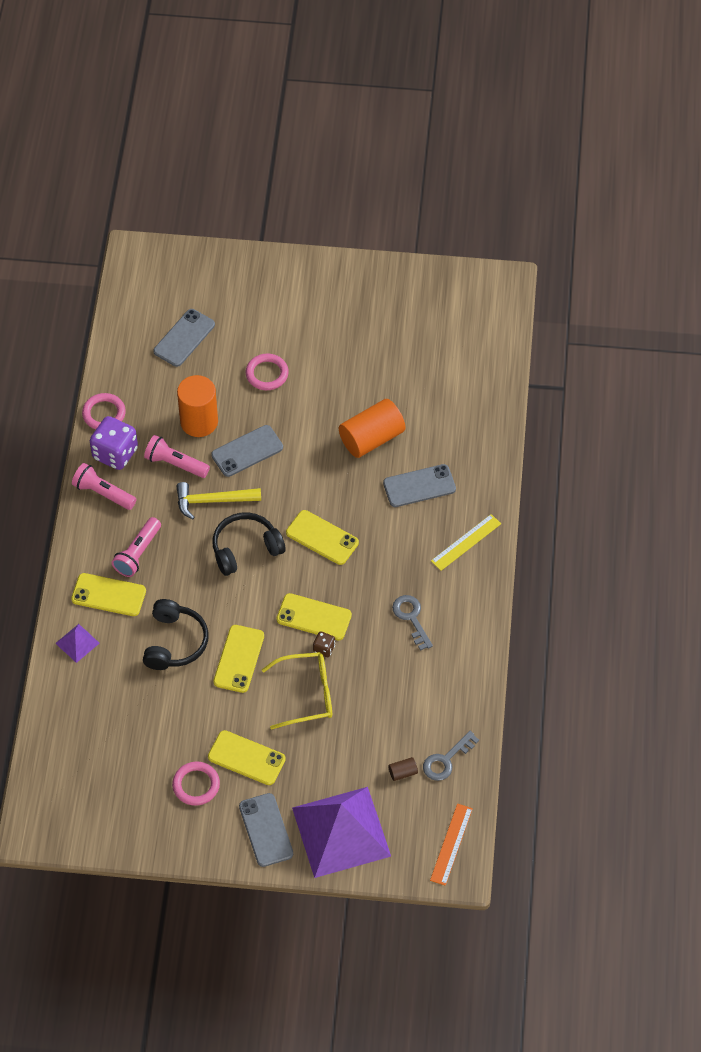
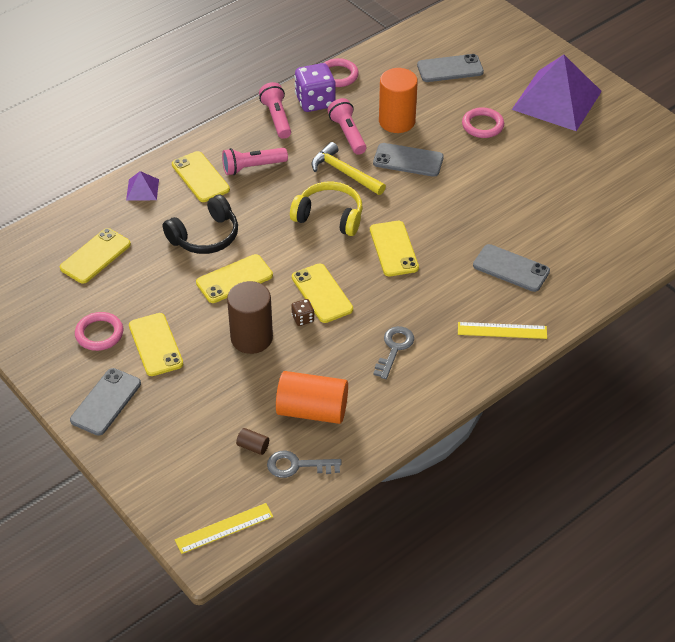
camera: 45 degrees right, 10 degrees down
black headphones [213,512,286,576] -> yellow headphones [290,181,363,236]
yellow glasses [262,652,332,730] -> brown cylinder [227,281,273,354]
purple pyramid [292,787,391,878] -> purple pyramid moved to [512,55,602,131]
orange cylinder [339,399,405,458] -> orange cylinder moved to [276,371,348,424]
orange ruler [430,804,473,886] -> yellow ruler [175,503,273,554]
none -> yellow phone [60,228,131,284]

